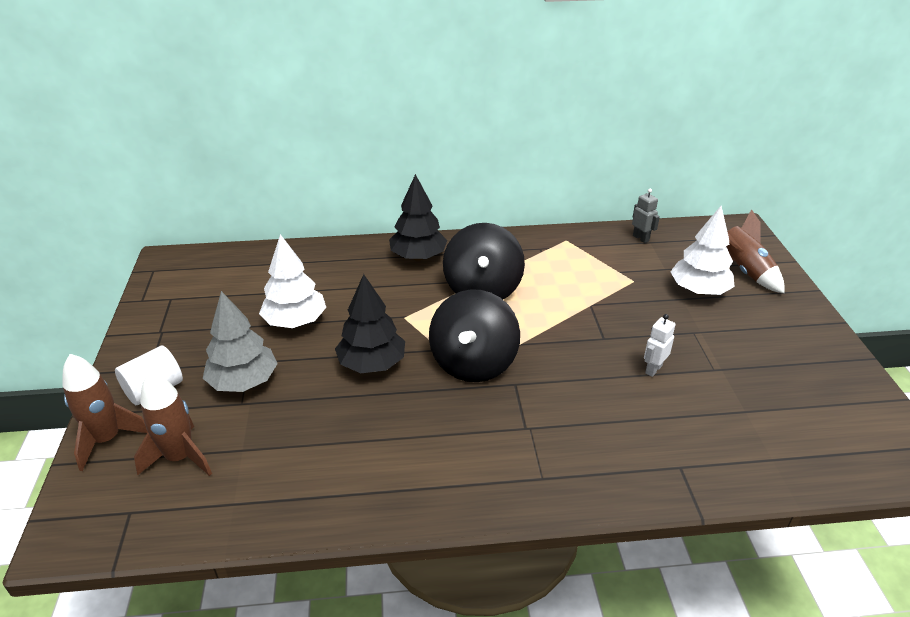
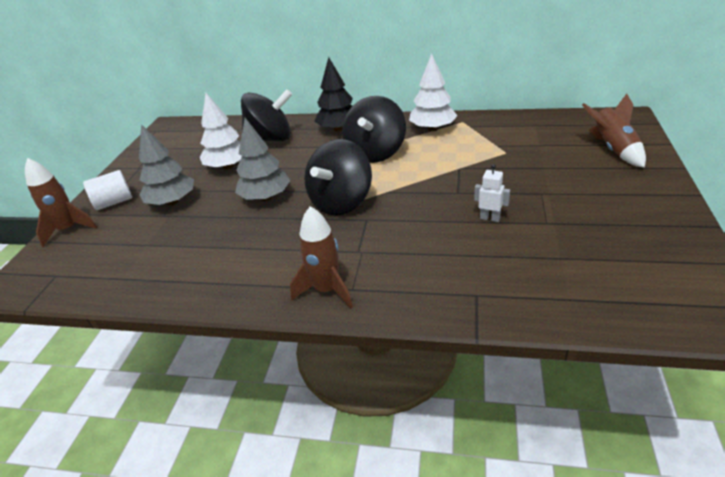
camera: 20 degrees right, 0 degrees up
brown rocket [134,371,212,476] -> brown rocket moved to [290,206,353,309]
black tree [335,274,405,373] -> grey tree [235,118,290,201]
grey robot [632,189,660,243] -> none
white robot [644,314,675,377] -> white robot turned 60 degrees clockwise [474,164,510,222]
white tree [670,206,735,295] -> white tree moved to [409,53,458,131]
none -> black spinning top [241,89,292,141]

